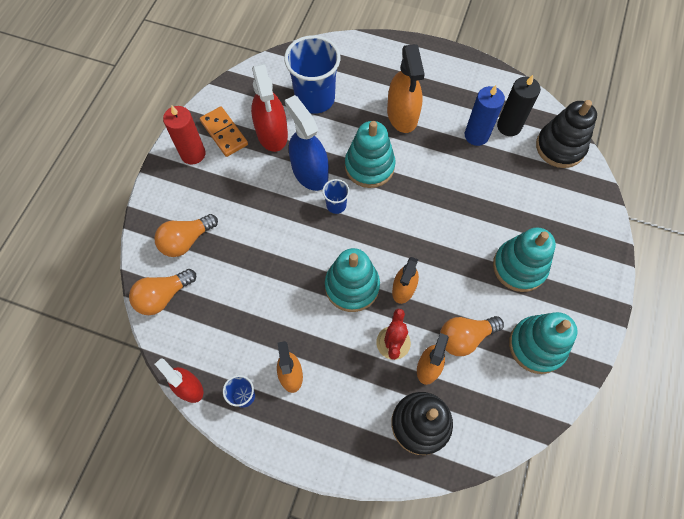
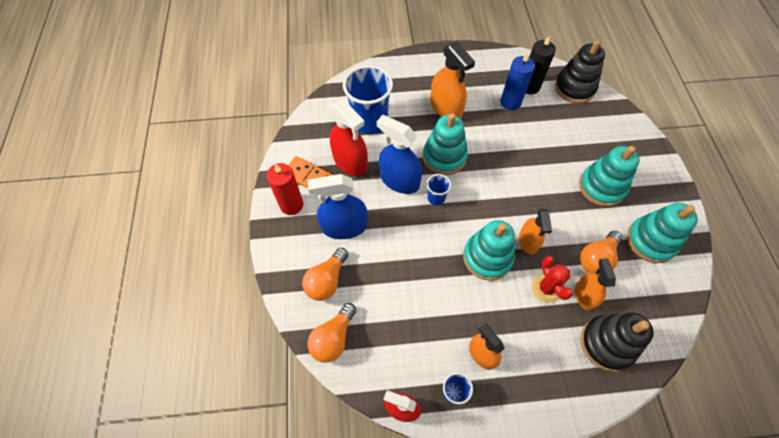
camera: 25 degrees left, 5 degrees down
none -> blue spray bottle [308,174,368,239]

